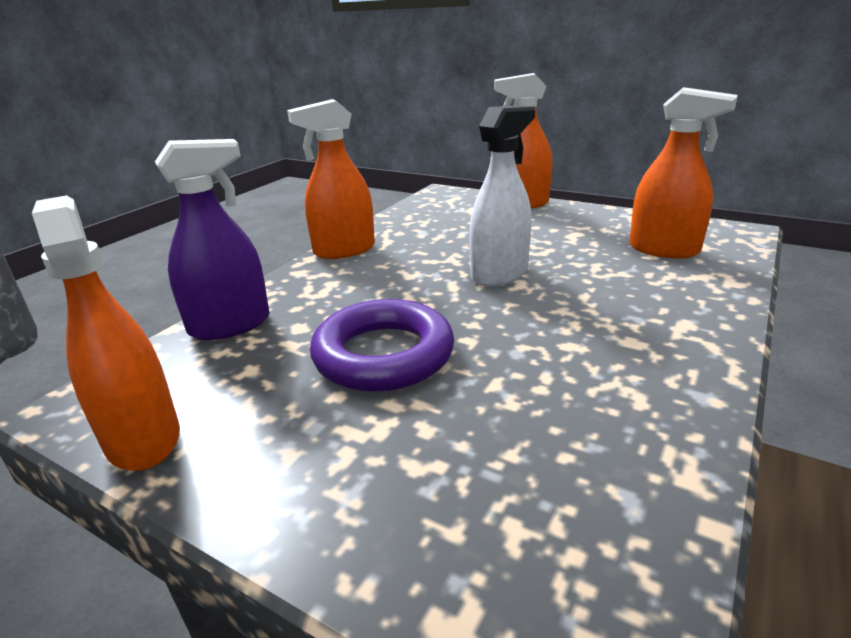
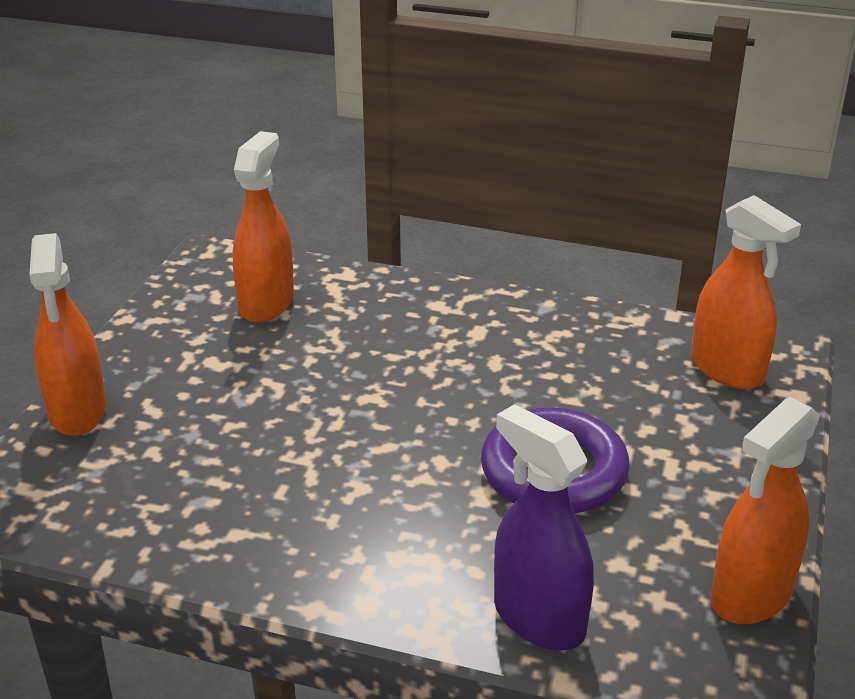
camera: 105 degrees left, 5 degrees up
orange spray bottle [287,99,375,259] -> orange spray bottle moved to [691,195,801,389]
white spray bottle [469,105,535,287] -> none

